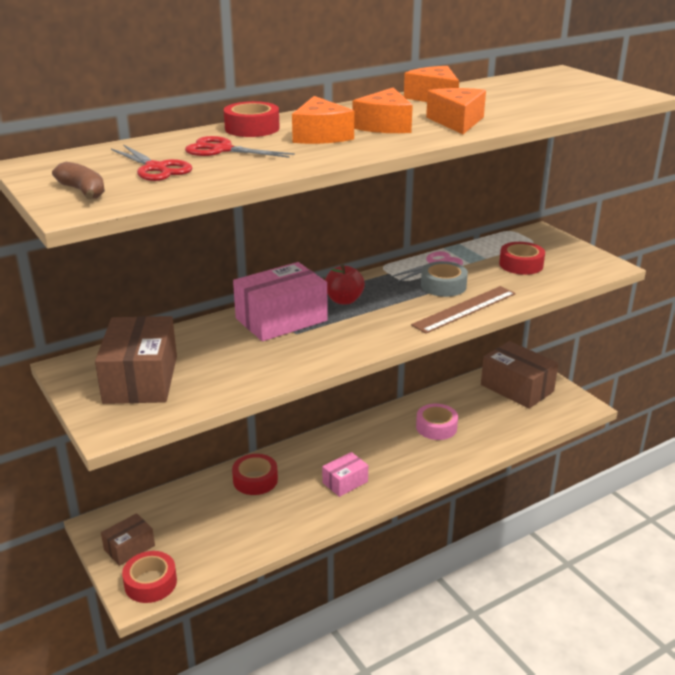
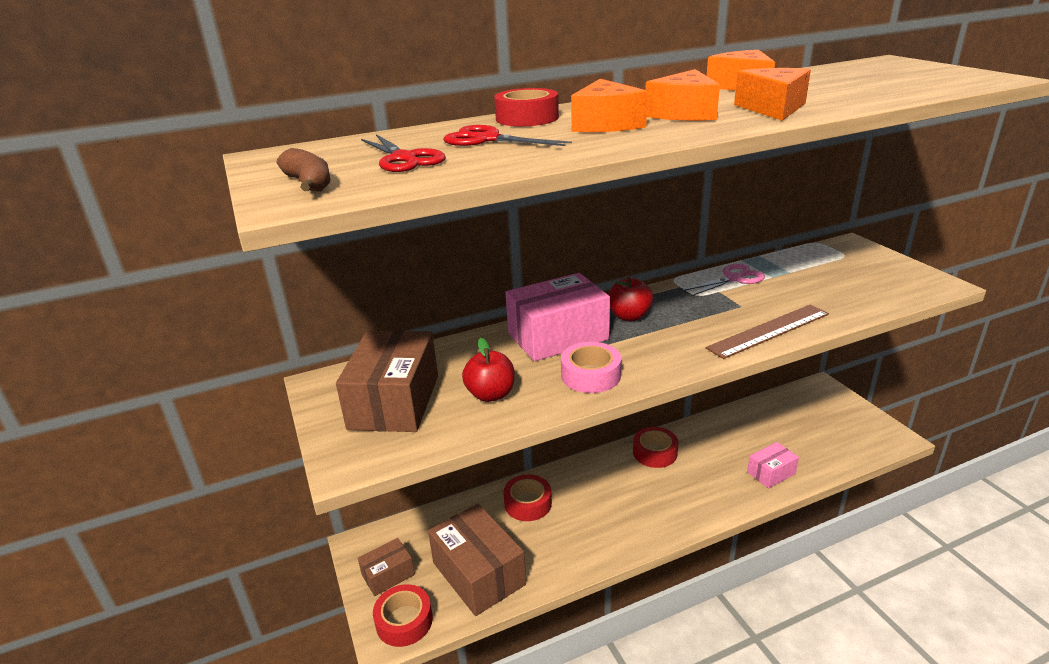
camera: 10 degrees right, 0 degrees up
pink box [322,452,368,497] -> pink box moved to [747,442,799,488]
pink tape [416,404,458,440] -> pink tape moved to [561,342,621,393]
grey tape [421,261,468,297] -> none
brown box [481,341,558,409] -> brown box moved to [428,504,526,616]
red tape [499,242,545,275] -> red tape moved to [633,427,678,468]
none -> red apple [462,338,515,402]

